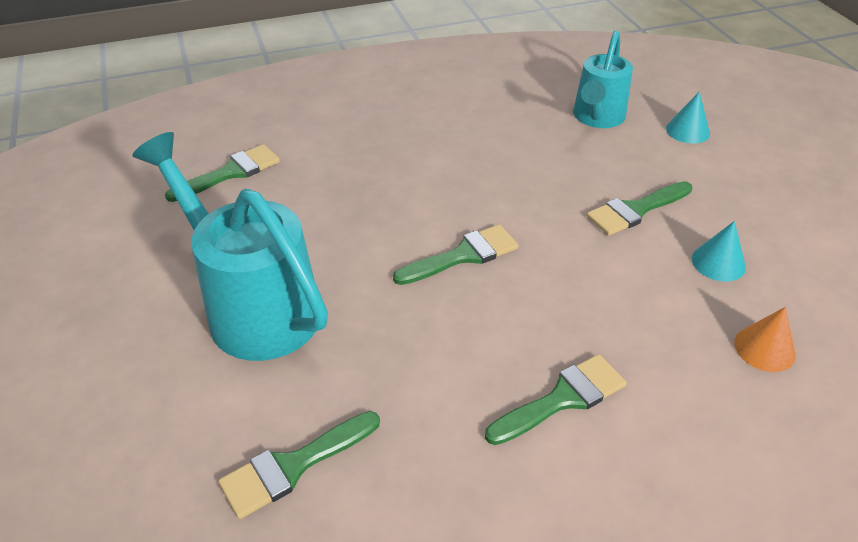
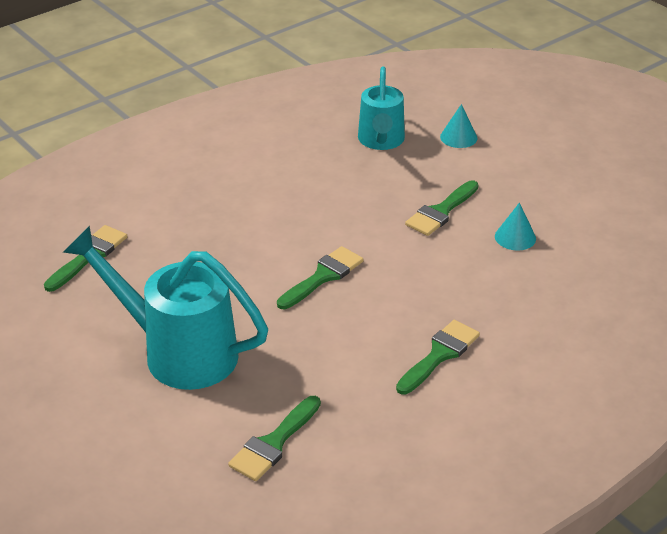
camera: 20 degrees left, 5 degrees down
orange cone [734,307,796,372] -> none

